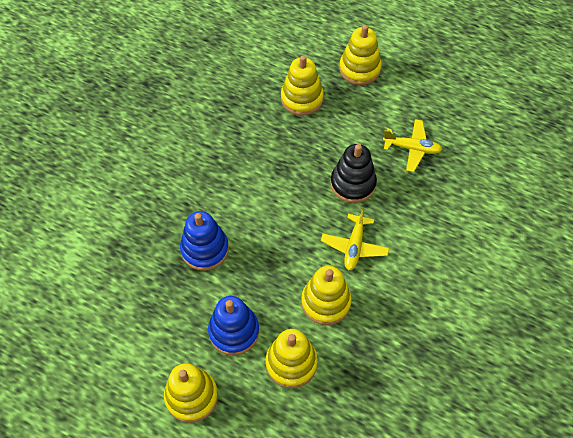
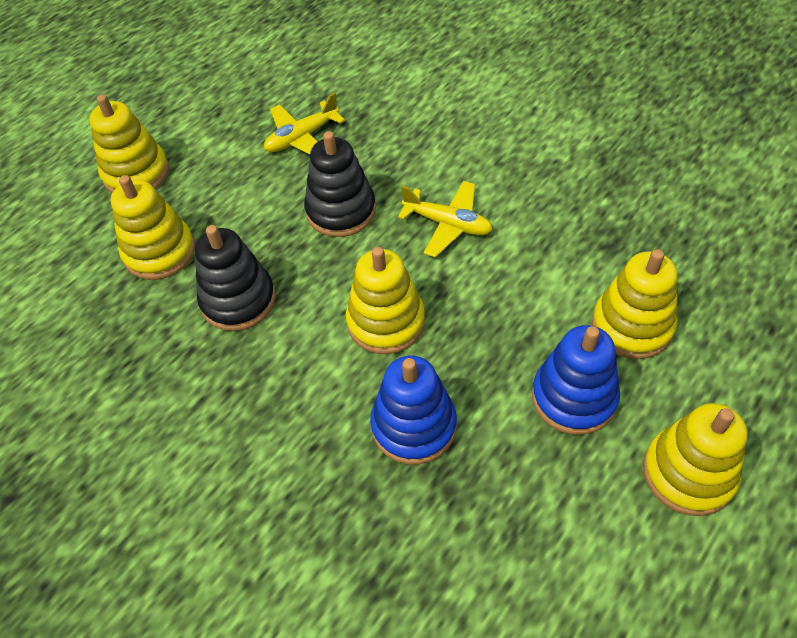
camera: 75 degrees left, 5 degrees down
yellow stacking toy [301,266,352,325] -> yellow stacking toy moved to [346,247,425,354]
yellow plane [383,119,443,172] -> yellow plane turned 150 degrees counterclockwise [264,93,345,155]
none -> black stacking toy [195,225,276,331]

